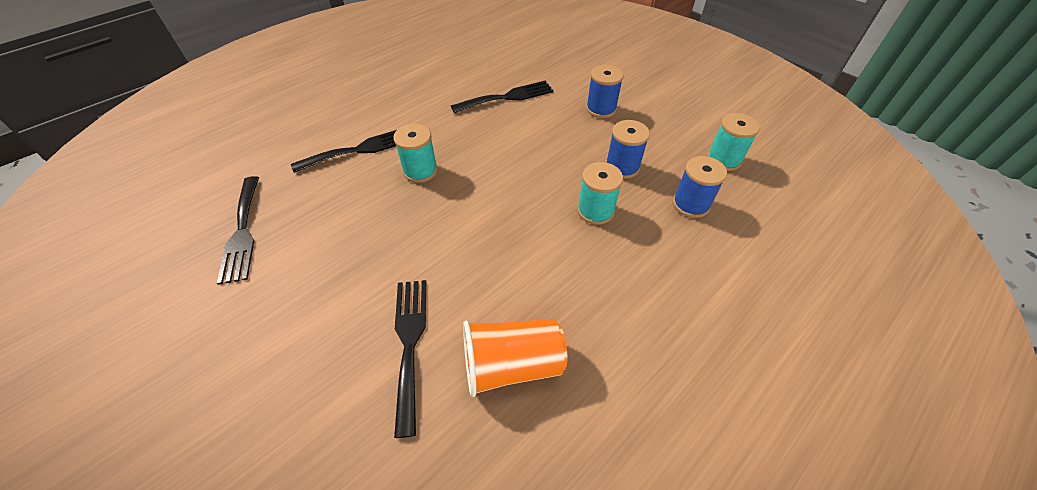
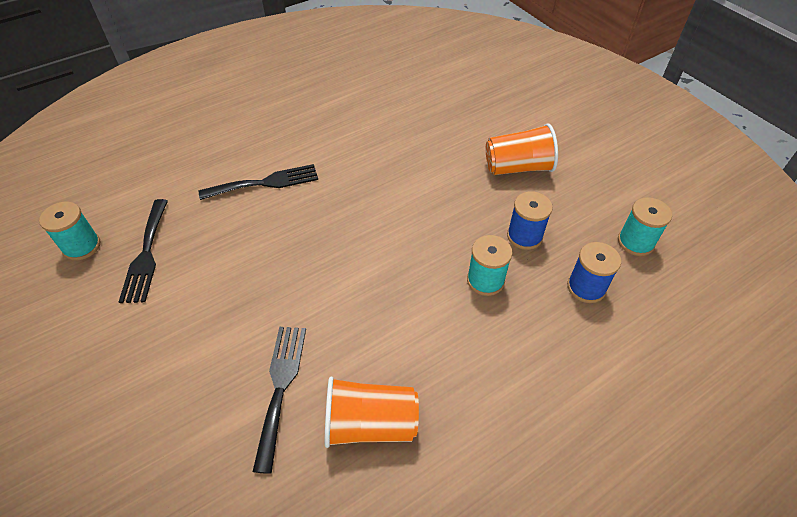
camera: 10 degrees right, 0 degrees up
turquoise spool [394,124,438,183] -> turquoise spool moved to [39,202,100,260]
black fork [451,81,554,113] -> none
blue spool [586,65,624,118] -> orange cup [486,123,558,175]

